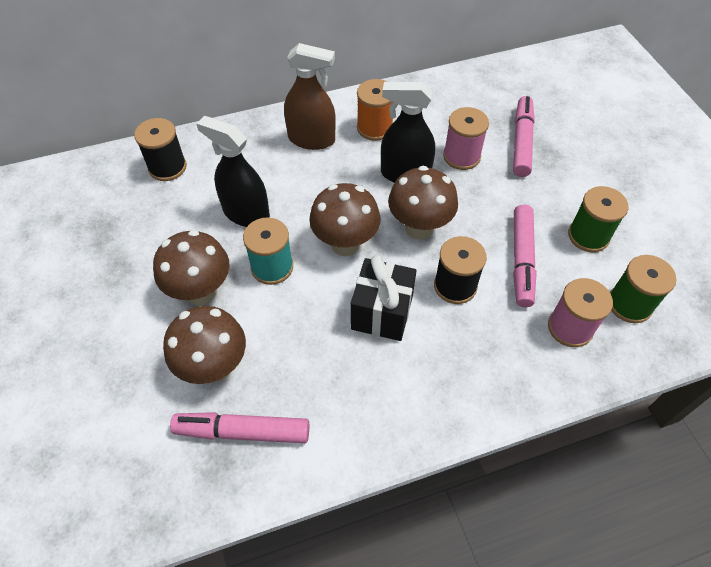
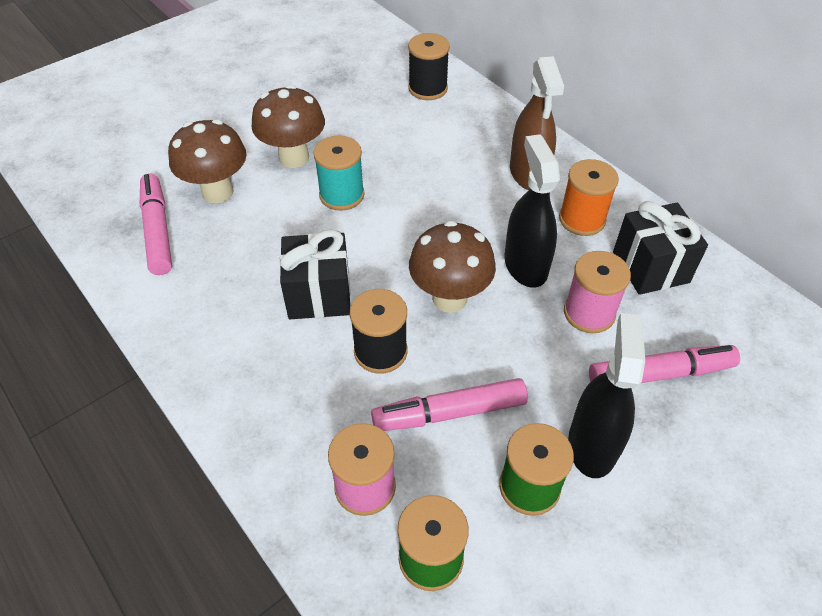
camera: 70 degrees right, 5 degrees down
black spray bottle [196,116,270,227] -> black spray bottle moved to [568,313,645,478]
brown mushroom [309,183,380,256] -> none
none -> black gift [613,201,708,295]

